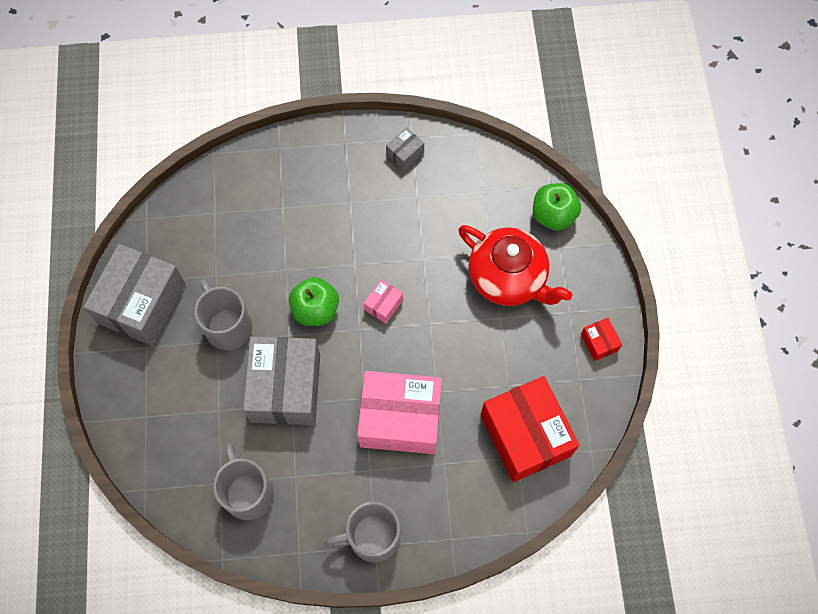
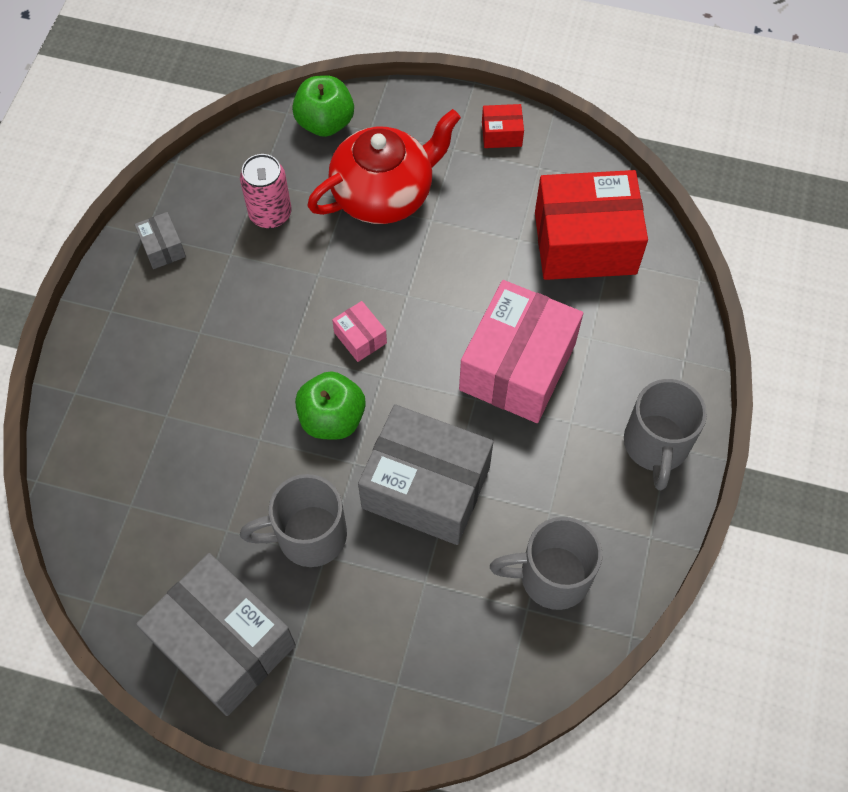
camera: 70 degrees left, 5 degrees down
none -> pink can [240,154,291,229]

